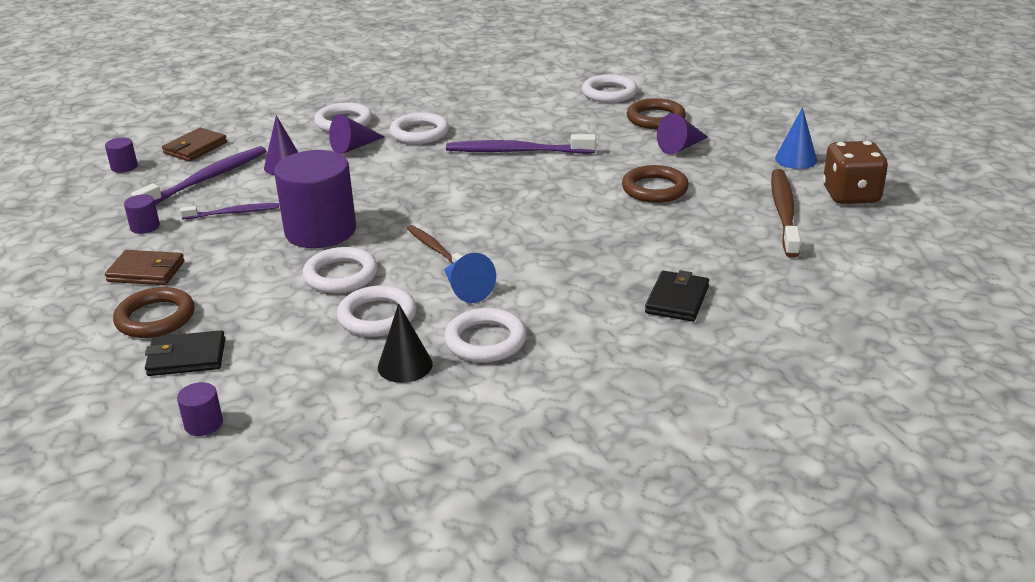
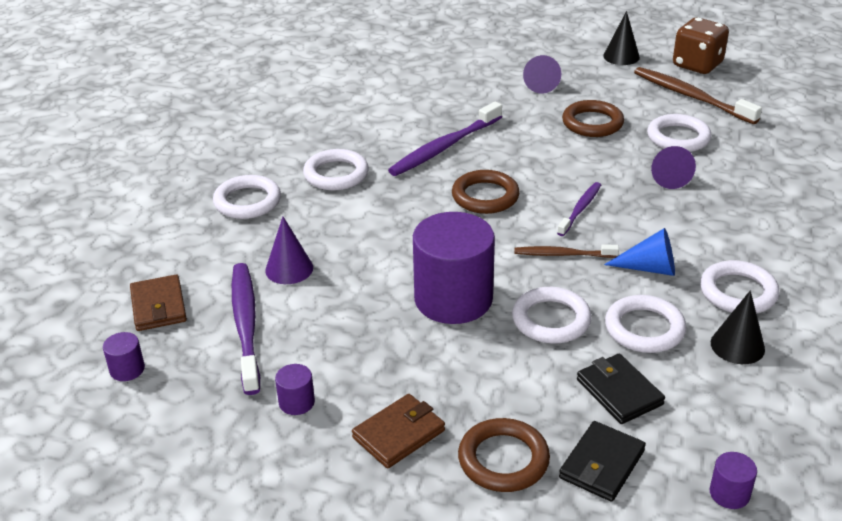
camera: 50 degrees left, 5 degrees up
purple toothbrush [180,203,279,220] -> purple toothbrush moved to [557,182,601,236]
purple cone [329,114,385,154] -> purple cone moved to [651,146,696,189]
white ring [582,74,638,103] -> white ring moved to [647,114,712,152]
brown ring [627,98,686,129] -> brown ring moved to [452,170,520,214]
black wallet [645,270,709,322] -> black wallet moved to [577,354,665,424]
blue cone [775,107,817,169] -> black cone [603,11,640,65]

